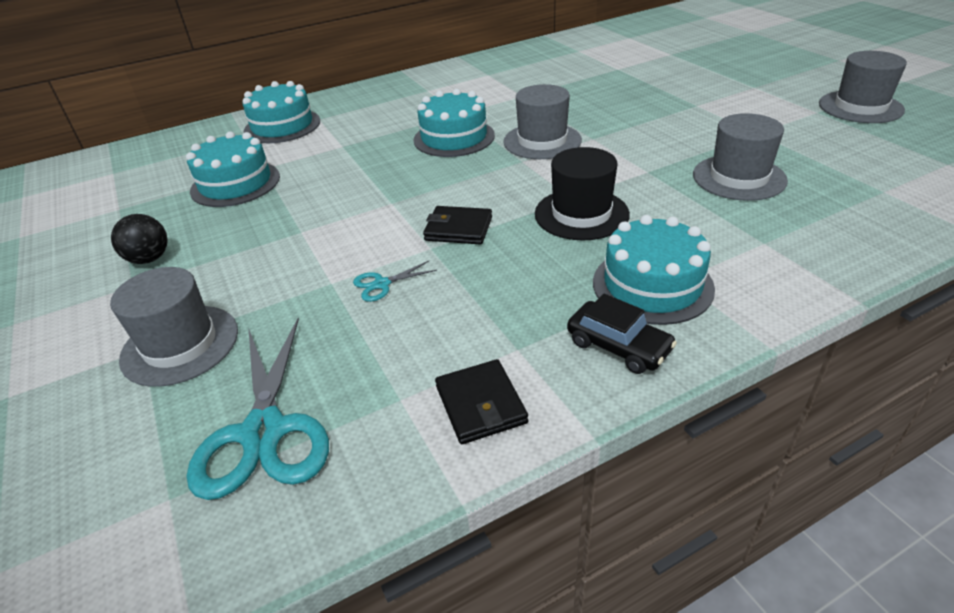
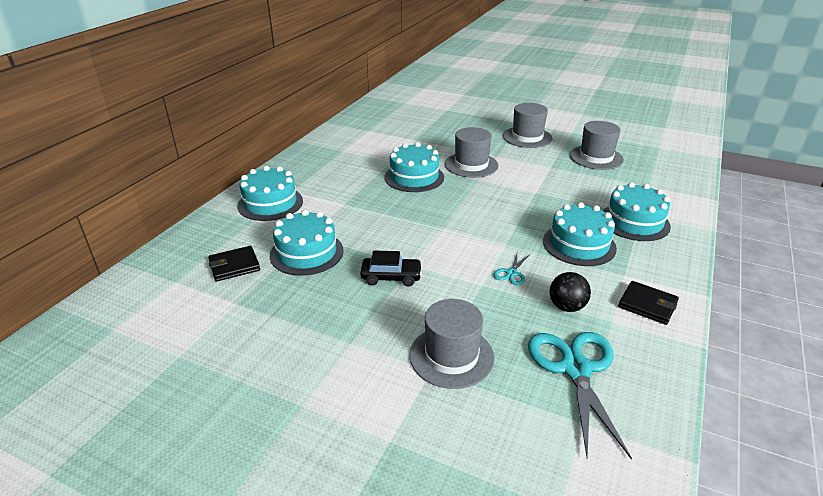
camera: 40 degrees left, 5 degrees down
black ball [111,214,168,264] -> black ball moved to [550,272,591,312]
turquoise scissors [187,318,329,500] -> turquoise scissors turned 135 degrees counterclockwise [528,332,632,460]
black wallet [423,206,492,245] -> black wallet moved to [208,246,260,282]
black hat [535,147,630,240] -> none
black car [567,294,677,374] -> black car moved to [360,251,422,286]
grey hat [819,51,907,123] -> grey hat moved to [503,103,553,148]
none -> turquoise cake [543,202,617,266]

